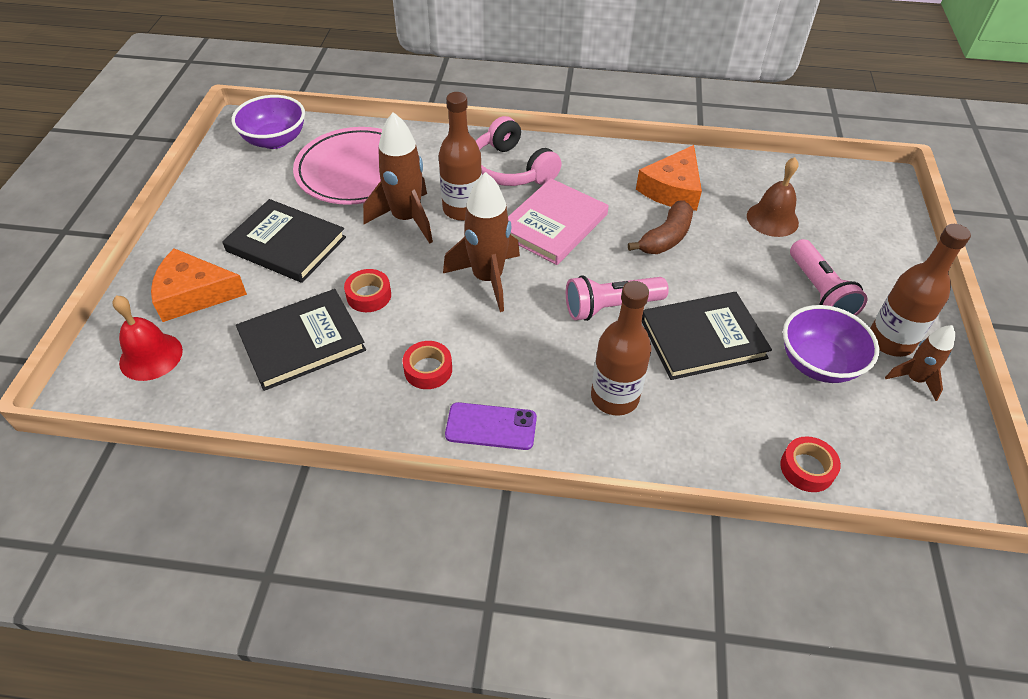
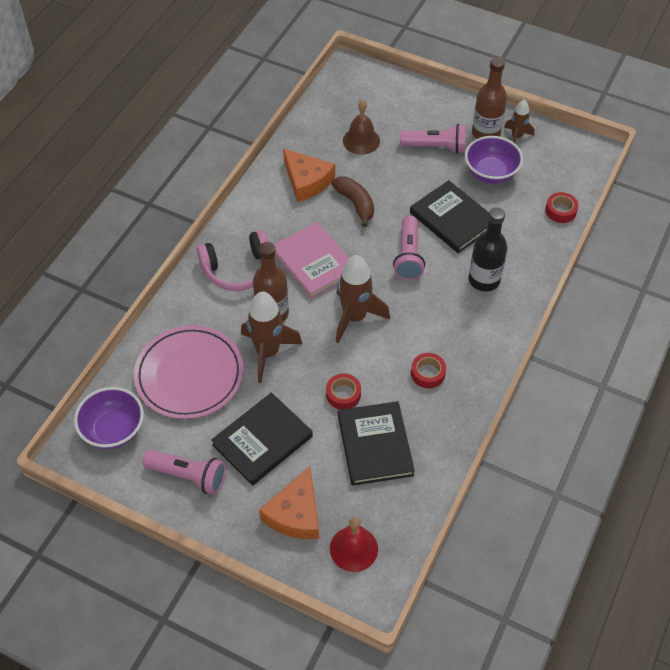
camera: 70 degrees left, 5 degrees up
purple phone [445,402,537,450] -> none
brown bottle [591,281,652,416] -> black bottle [469,207,508,292]
black book [642,292,772,380] -> black book turned 45 degrees counterclockwise [410,180,489,253]
none -> pink flashlight [143,450,226,495]

